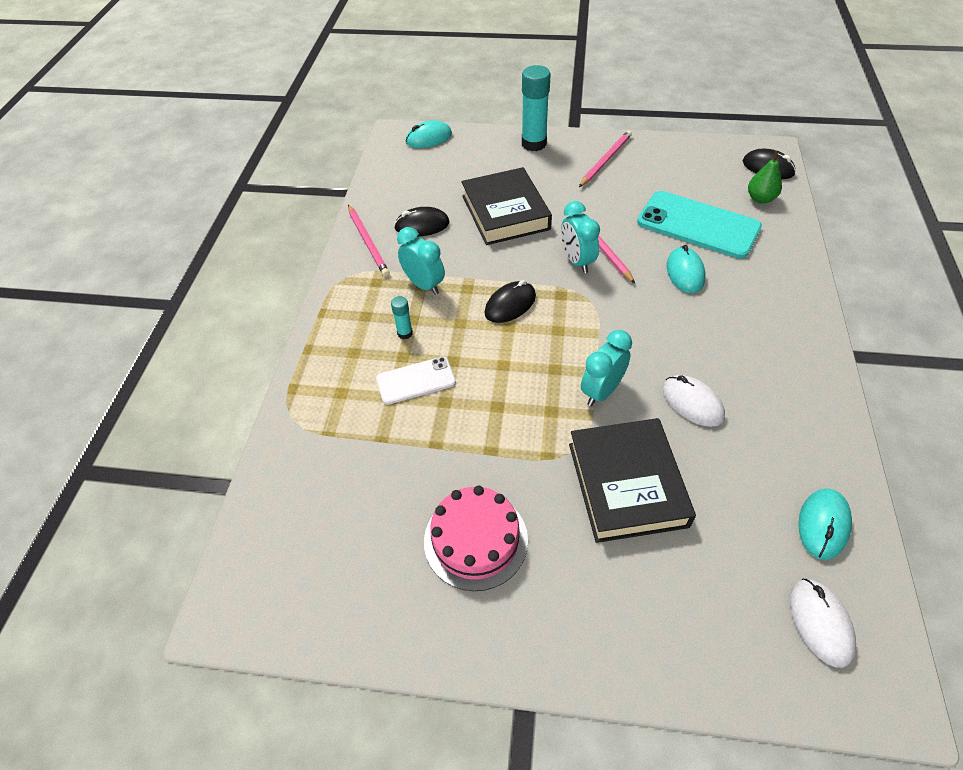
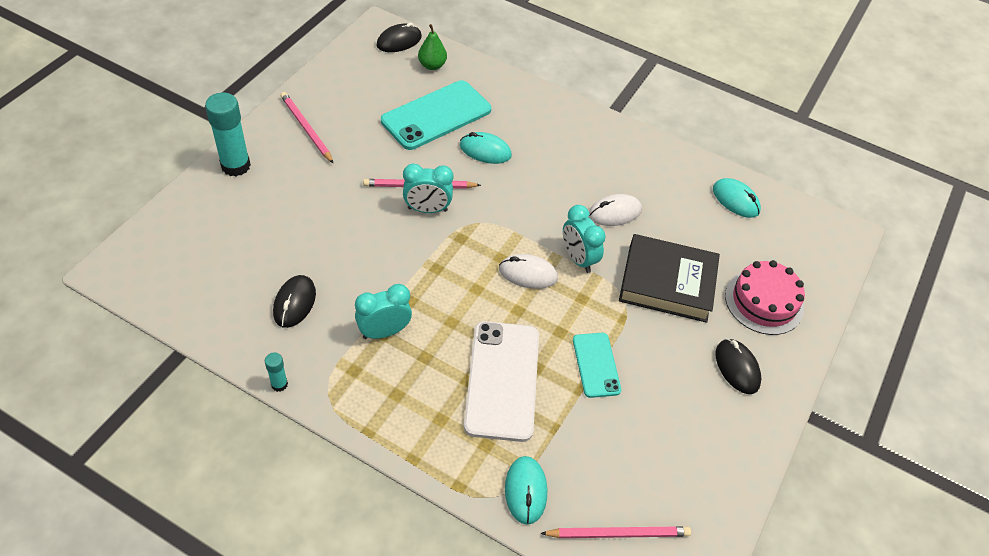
camera: 75 degrees left, 0 degrees up
pink pencil [348,205,390,277] -> pink pencil moved to [540,526,691,538]
white phone [376,357,456,405] -> white phone [464,321,539,442], size x1.78
turquoise glue stick [391,296,413,339] -> turquoise glue stick moved to [265,352,288,392]
turquoise mouse [406,120,452,148] -> turquoise mouse moved to [505,456,547,525]
pink cake [424,486,528,591] -> pink cake moved to [725,260,805,335]
black book [461,167,552,245] -> none
black mouse [484,280,536,323] -> black mouse moved to [715,339,761,394]
white mouse [790,579,856,668] -> white mouse moved to [499,254,558,289]
none -> turquoise phone [573,333,621,398]

